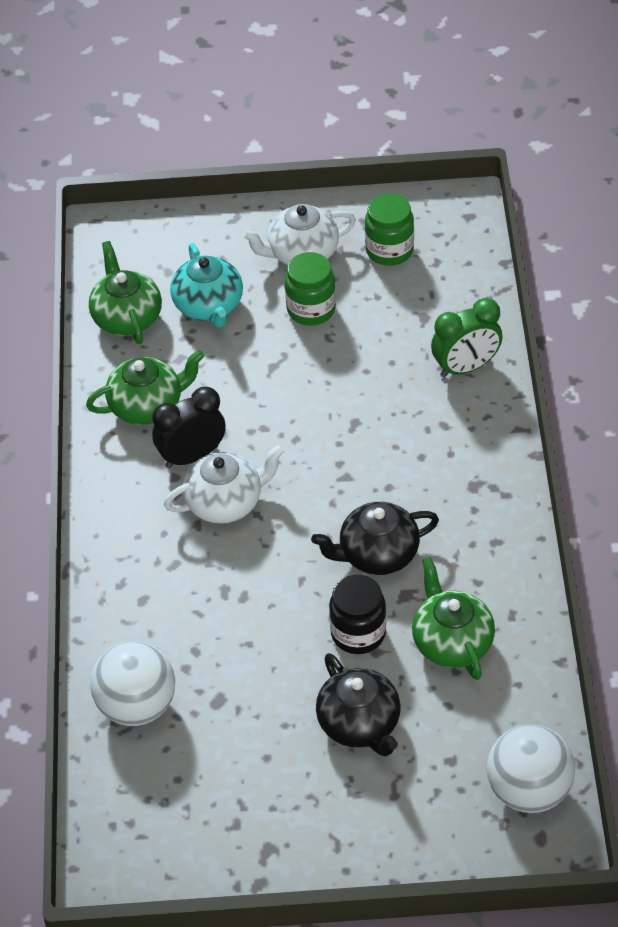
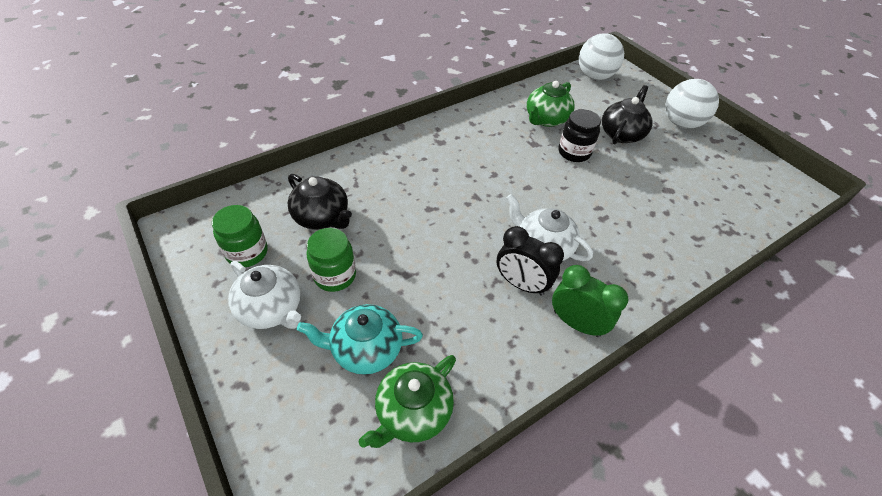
camera: 125 degrees left, 0 degrees up
green teapot [86,350,204,425] -> none
white ball [90,641,175,726] -> white ball moved to [665,79,719,129]
turquoise teapot [170,243,243,328] -> turquoise teapot turned 135 degrees counterclockwise [297,304,423,375]
black teapot [311,502,439,575] -> black teapot moved to [287,174,352,230]
green clock [431,298,503,378] -> green clock moved to [552,265,628,337]

